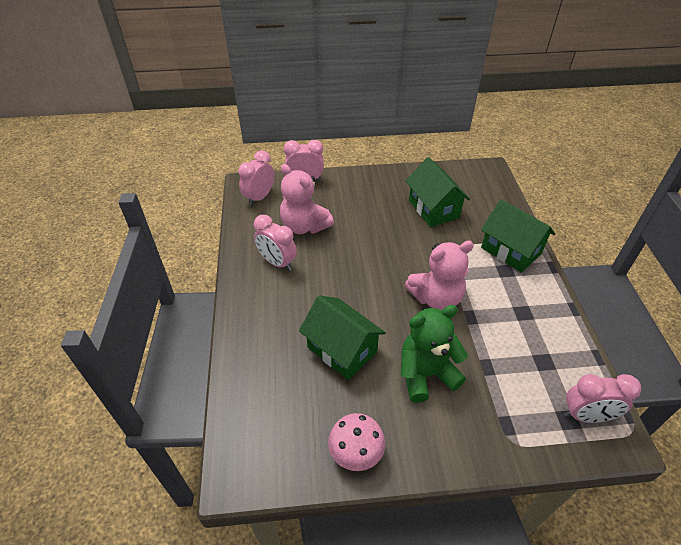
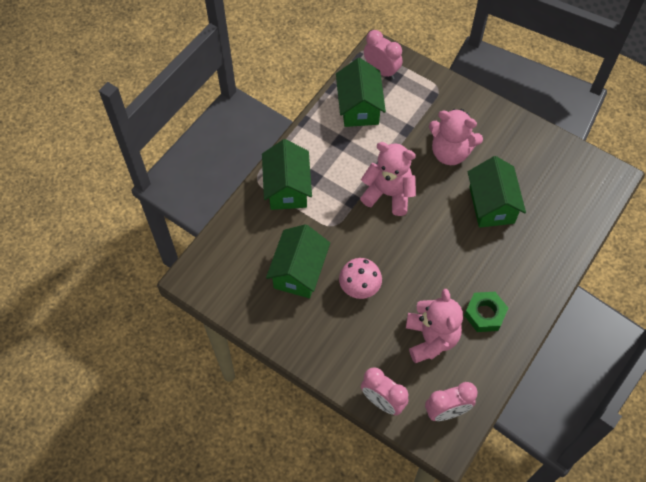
camera: 140 degrees left, 15 degrees up
pink clock [254,215,297,271] -> green nut [464,292,508,332]
pink mushroom [328,413,385,471] -> pink mushroom moved to [339,258,382,299]
green teddy bear [401,305,468,403] -> pink teddy bear [429,109,483,165]
none -> green house [336,58,386,127]

